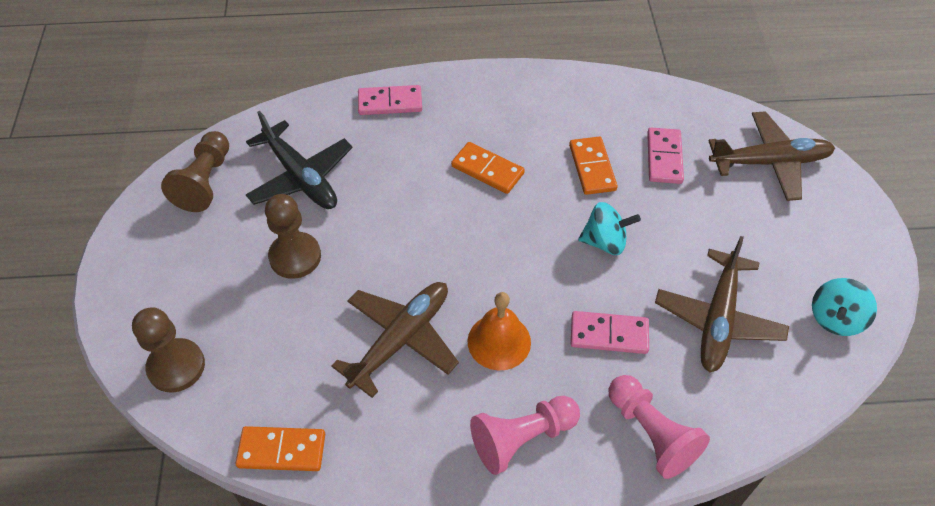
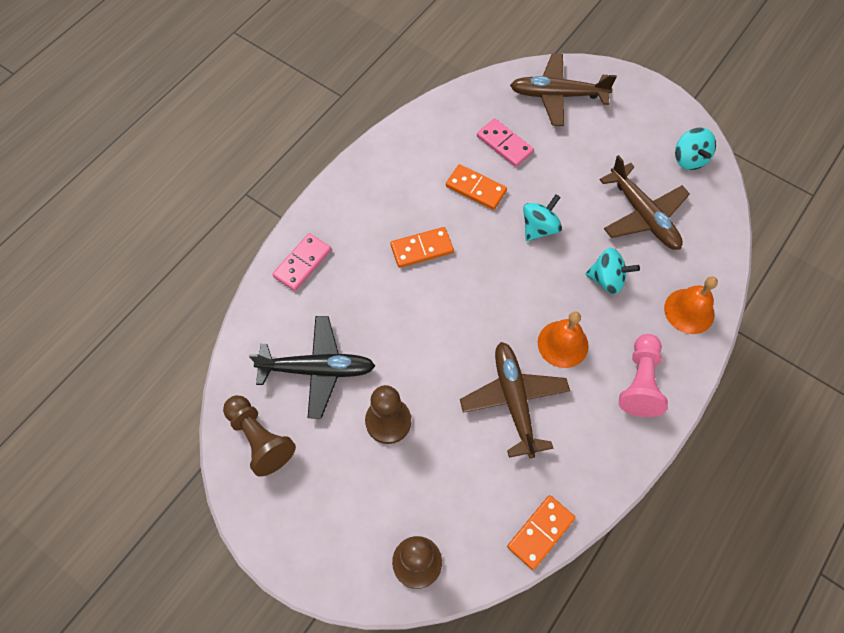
camera: 50 degrees left, 10 degrees up
pink domino [571,311,649,354] -> turquoise spinning top [585,248,640,294]
pink pawn [609,375,710,479] -> orange bell [664,276,718,334]
brown plane [708,111,835,201] -> brown plane turned 120 degrees counterclockwise [510,53,617,126]

